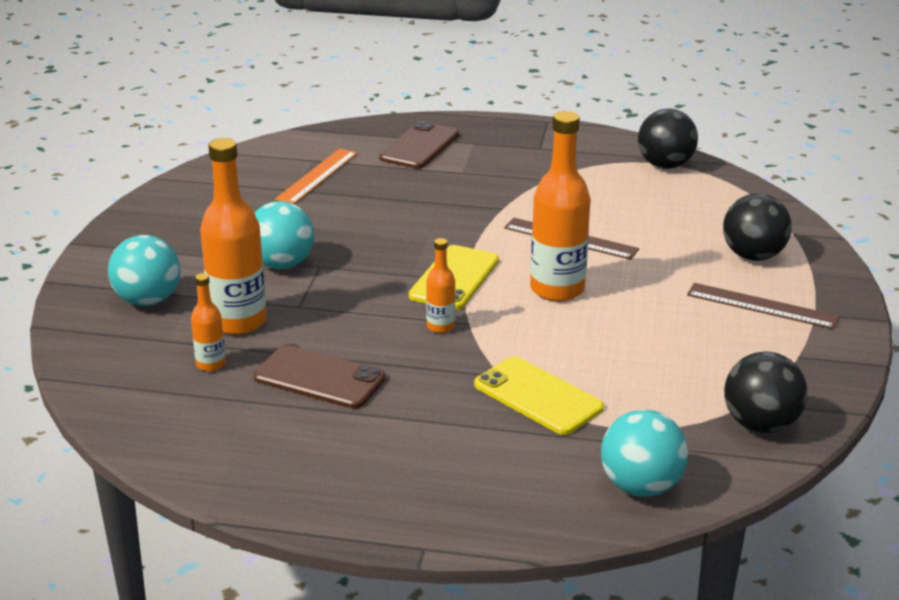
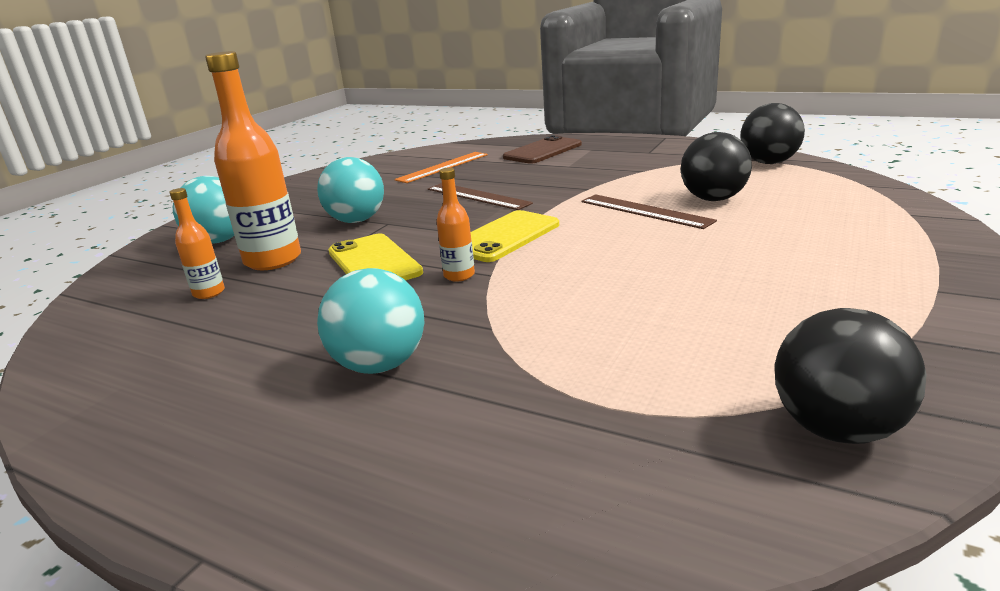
camera: 20 degrees right, 5 degrees down
brown phone [253,345,386,409] -> none
yellow phone [474,357,604,435] -> yellow phone moved to [328,233,423,280]
orange bottle [530,111,591,302] -> none
turquoise ball [601,409,688,497] -> turquoise ball moved to [317,268,425,374]
brown ruler [687,283,839,329] -> brown ruler moved to [428,183,533,210]
black ball [723,194,792,261] -> black ball moved to [680,132,752,201]

